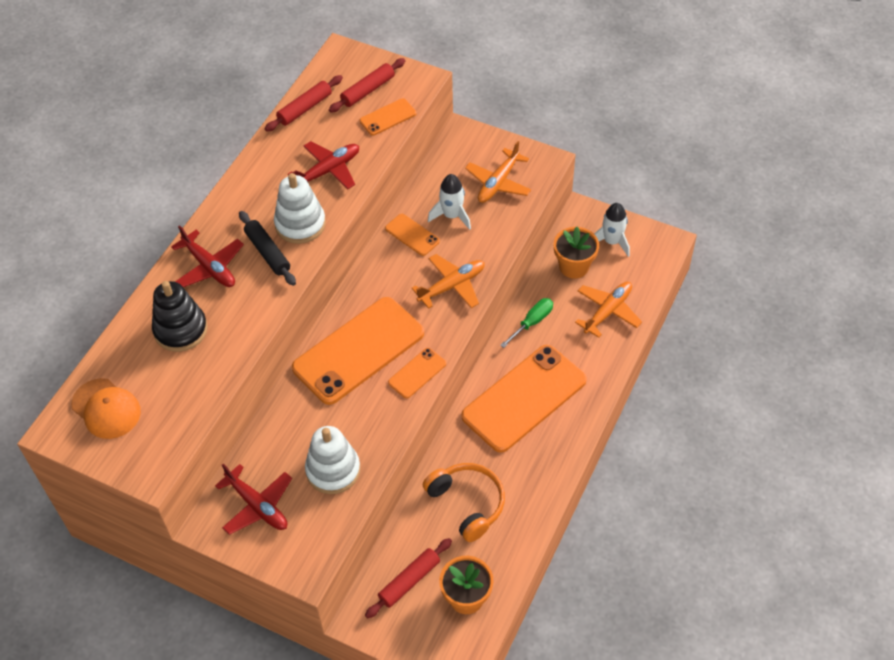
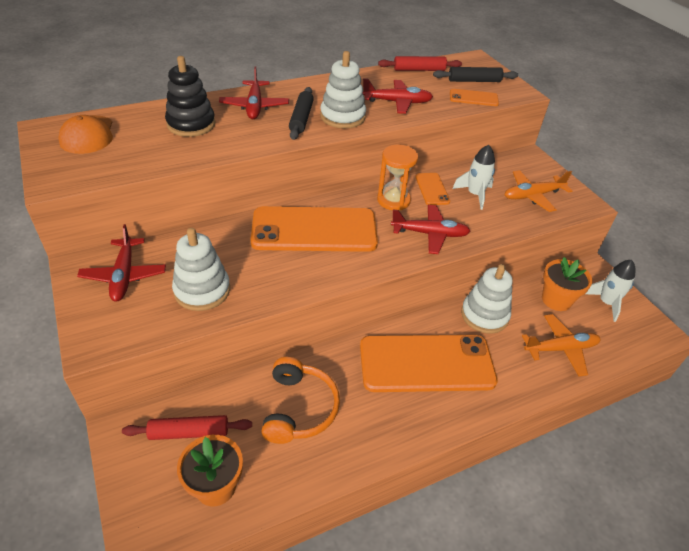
camera: 35 degrees right, 10 degrees down
red rolling pin [329,58,405,113] -> black rolling pin [433,67,518,82]
orange phone [388,348,446,398] -> none
orange plane [412,254,485,309] -> red plane [391,205,470,254]
green screwdriver [500,298,553,348] -> white stacking toy [461,264,512,334]
none -> orange hourglass [377,145,418,210]

